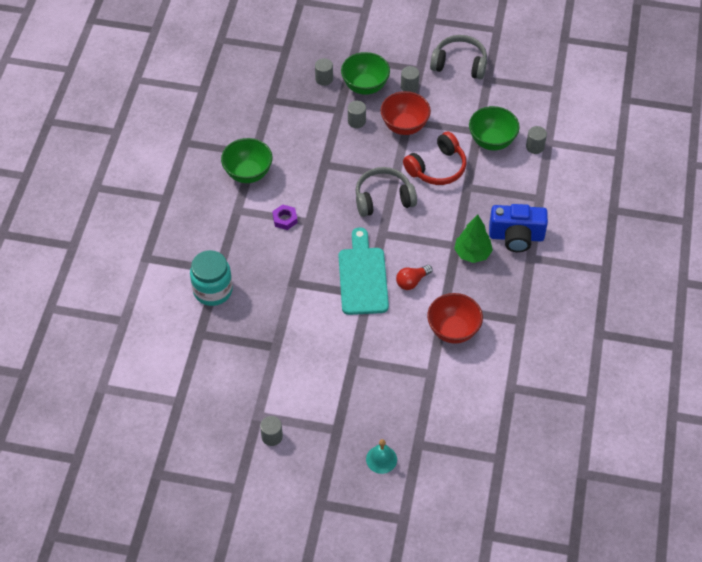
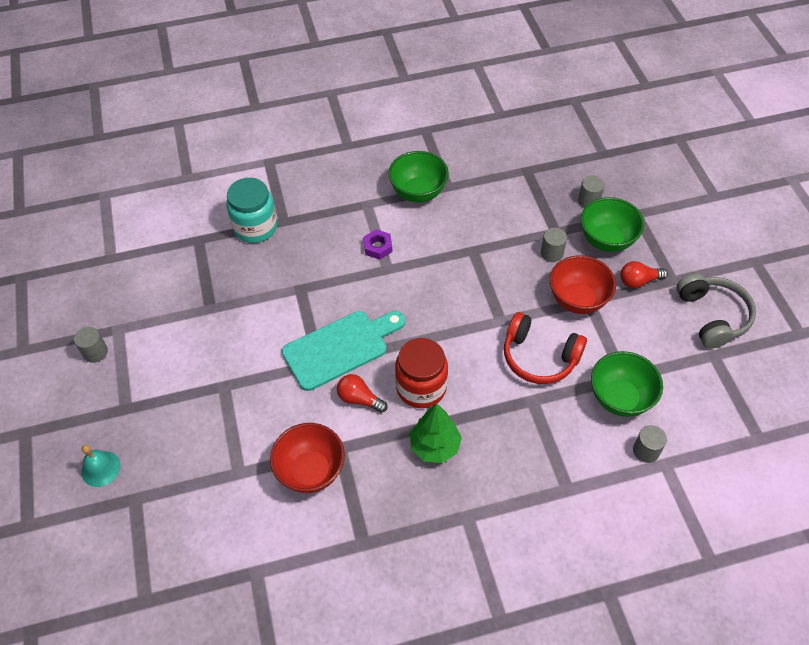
camera: 65 degrees right, 0 degrees up
grey headphones [355,167,417,217] -> none
grey cylinder [401,66,419,92] -> red light bulb [620,261,668,288]
blue camera [489,204,548,252] -> none
none -> red jar [395,338,448,408]

